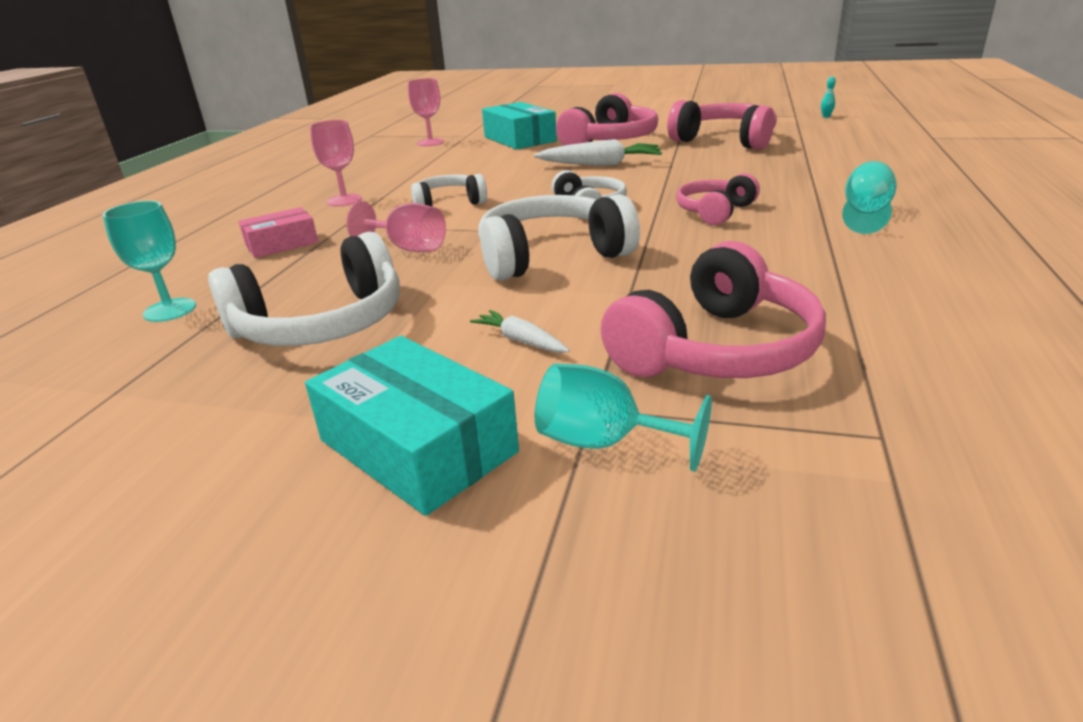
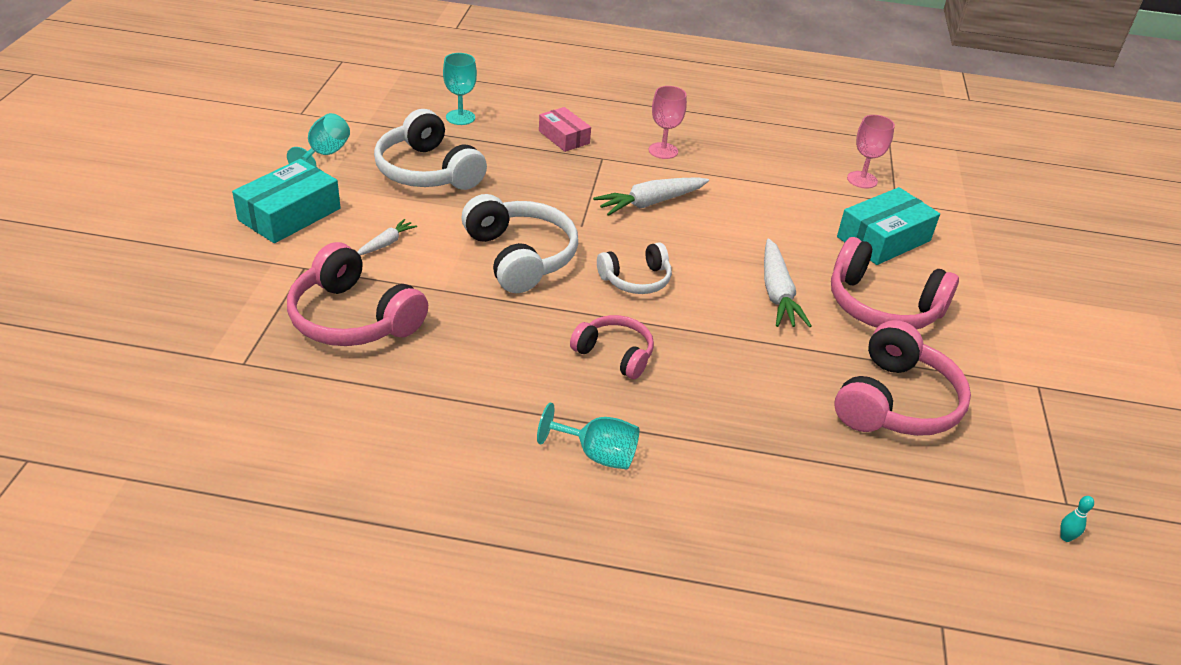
camera: 80 degrees right, 10 degrees up
pink goblet [346,201,446,252] -> none
white headphones [411,174,487,206] -> white carrot [593,177,709,216]
turquoise goblet [535,363,712,472] -> turquoise goblet moved to [287,113,350,167]

